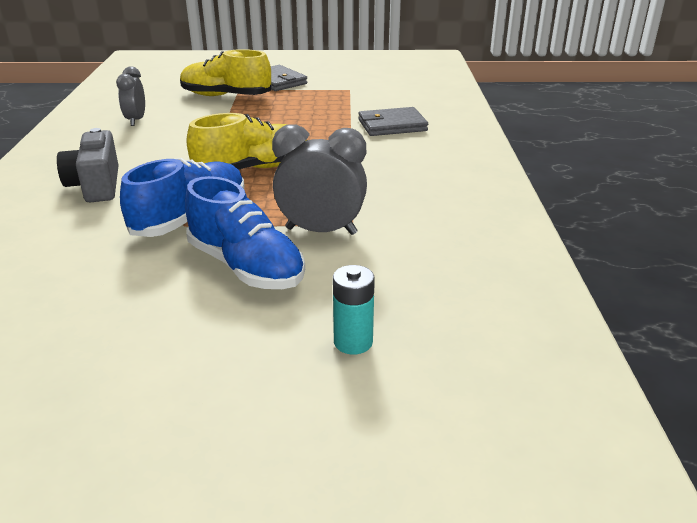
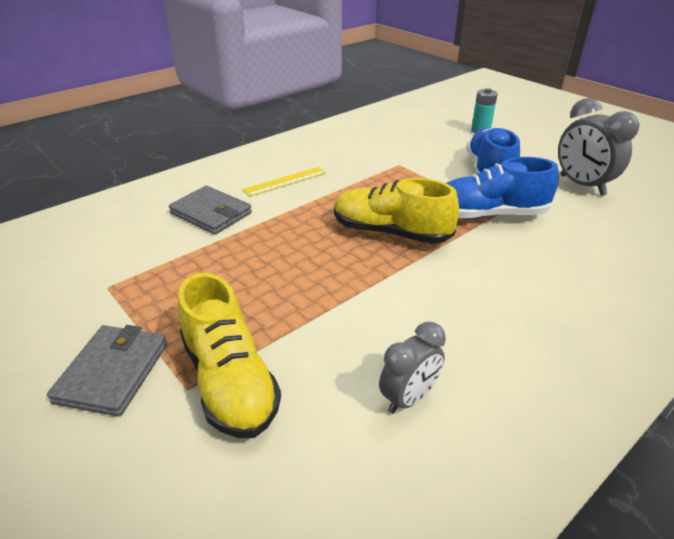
camera: 130 degrees left, 5 degrees up
grey camera [57,128,119,202] -> none
grey clock [272,124,367,235] -> grey clock moved to [558,98,640,196]
none -> yellow ruler [242,167,326,197]

